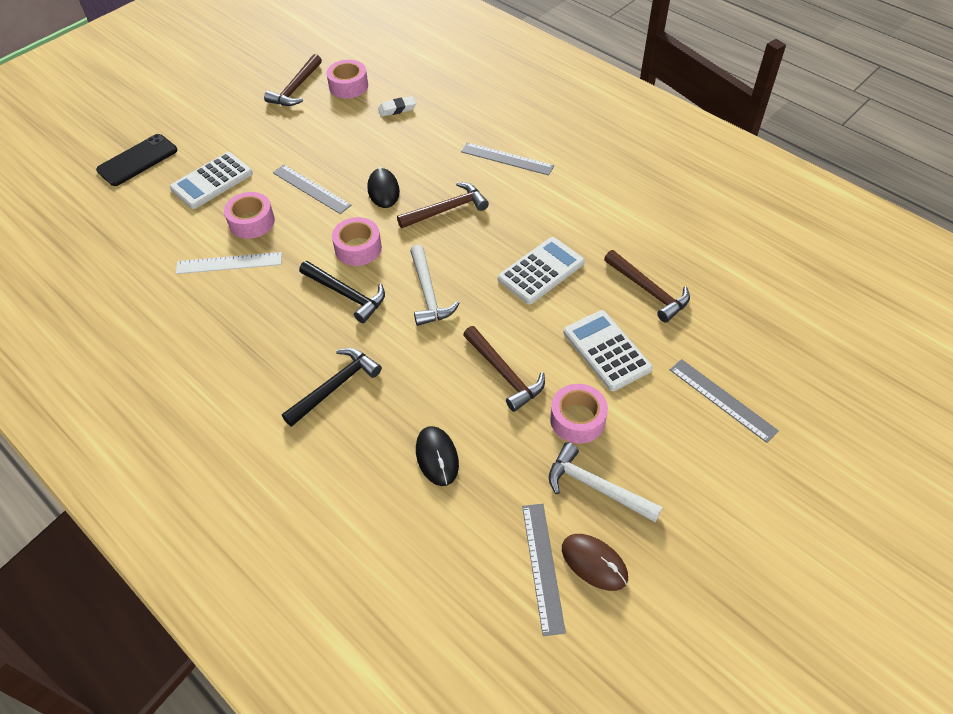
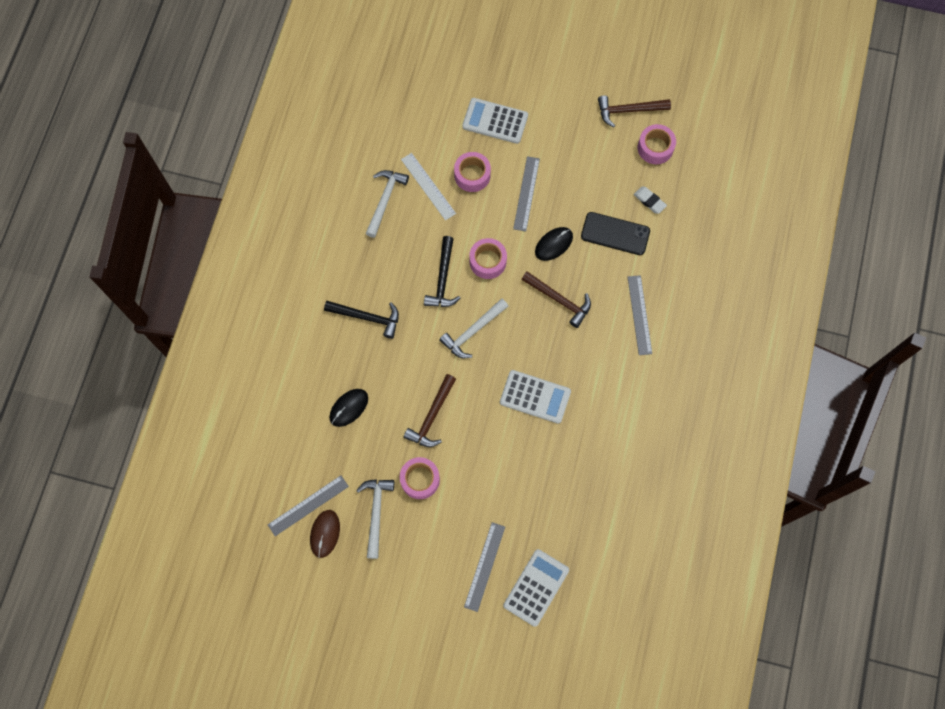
camera: 60 degrees right, 20 degrees up
black phone [96,134,177,186] -> black phone moved to [581,212,650,255]
white calculator [564,310,653,391] -> white calculator moved to [503,549,569,627]
brown hammer [604,250,690,323] -> none
none -> white hammer [365,170,409,238]

